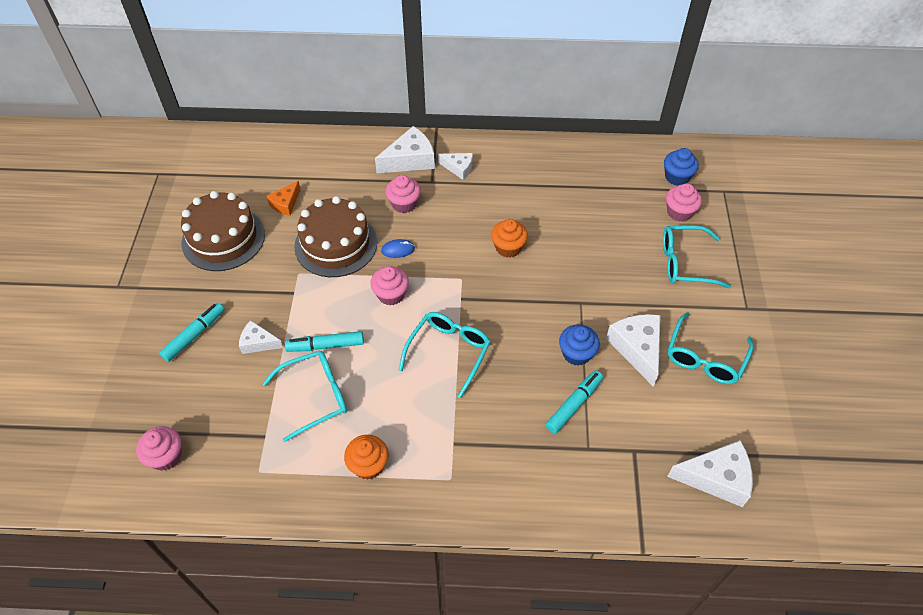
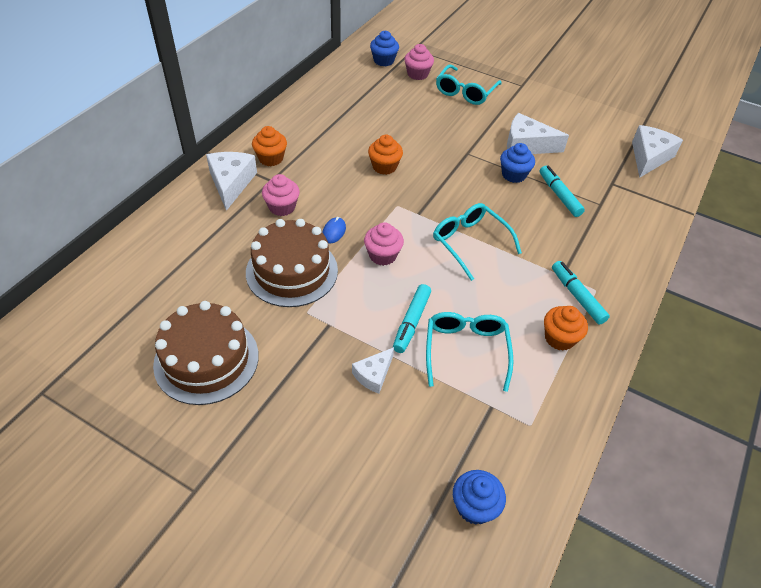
camera: 65 degrees left, 5 degrees down
pink cupcake [136,426,181,471] -> blue cupcake [453,470,506,525]
turquoise marker [159,302,224,362] -> turquoise marker moved to [552,261,610,325]
orange cheese [266,181,301,216] -> none
white cheese [438,153,473,180] -> orange cupcake [252,126,287,166]
turquoise glasses [668,312,754,384] -> none

